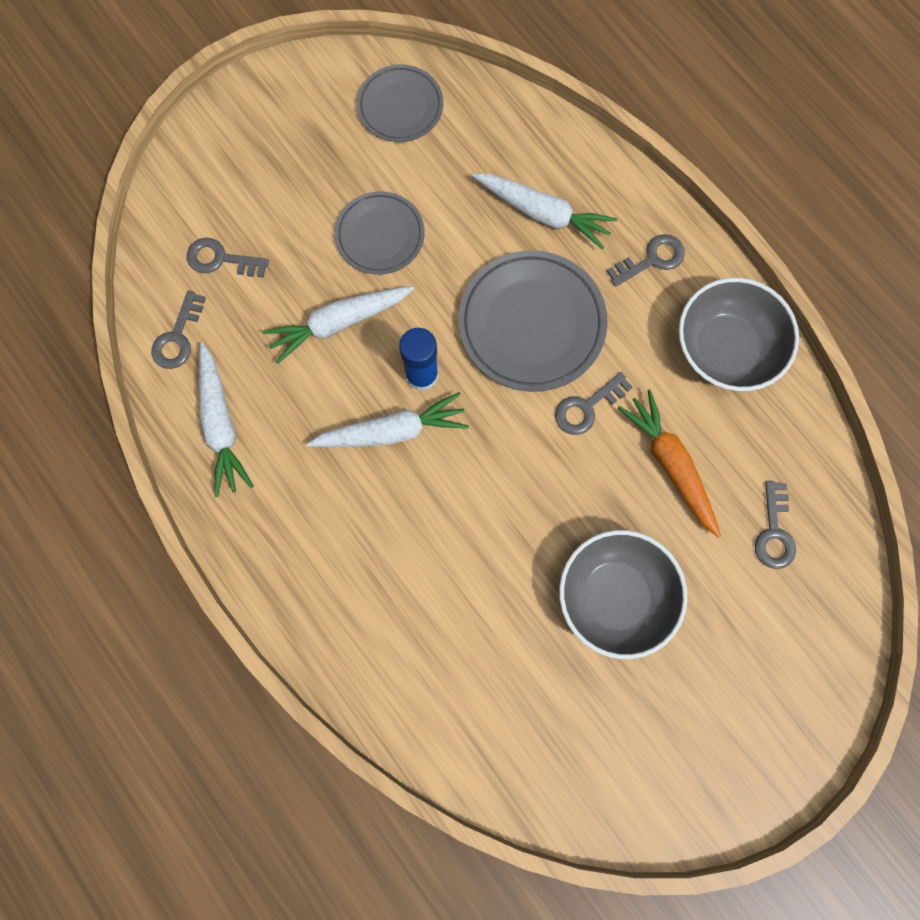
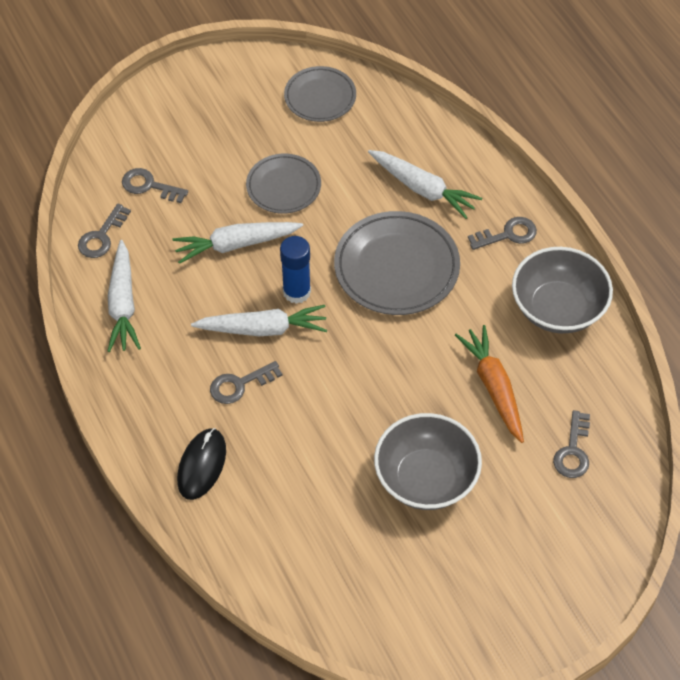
camera: 10 degrees right, 20 degrees down
grey key [555,372,633,435] -> grey key moved to [210,361,282,404]
none -> black mouse [177,428,226,500]

